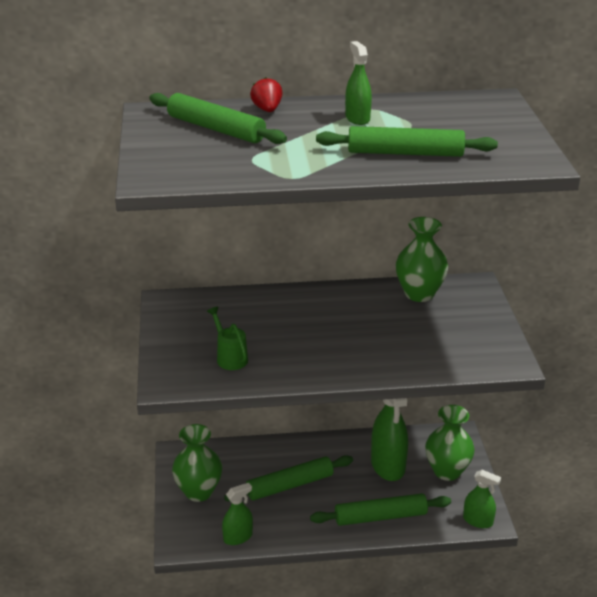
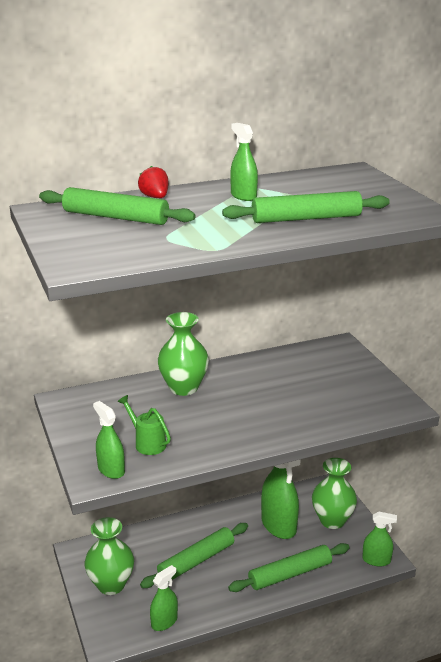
camera: 15 degrees left, 5 degrees down
green vase [395,217,448,302] -> green vase moved to [158,312,209,396]
none -> green spray bottle [93,401,125,479]

